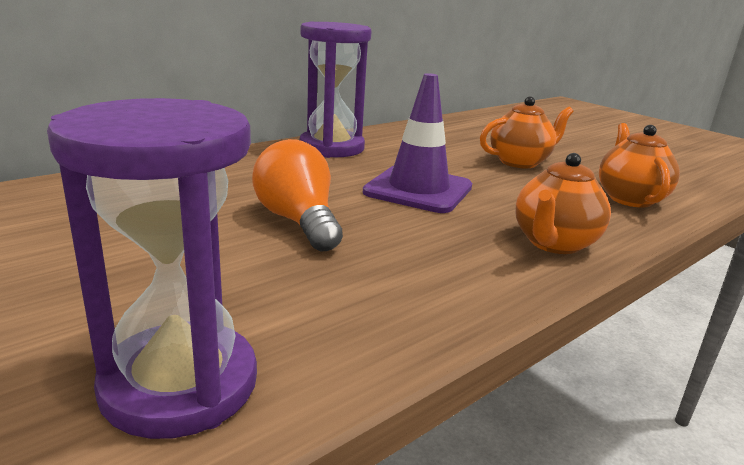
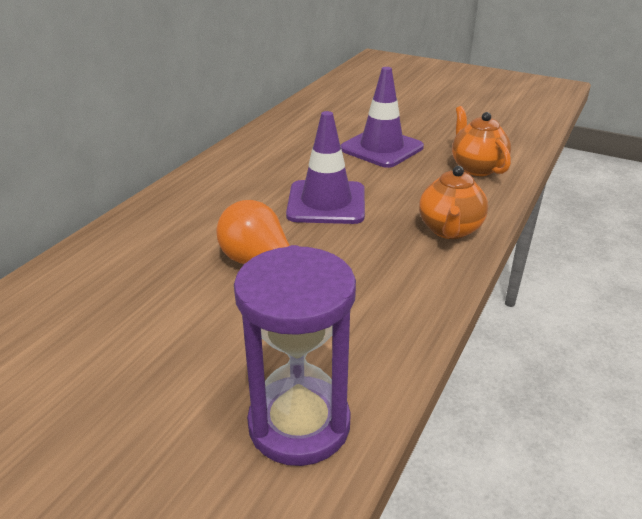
camera: 20 degrees left, 10 degrees up
purple hourglass [299,22,371,158] -> none
orange teapot [480,96,573,168] -> purple traffic cone [340,67,424,168]

